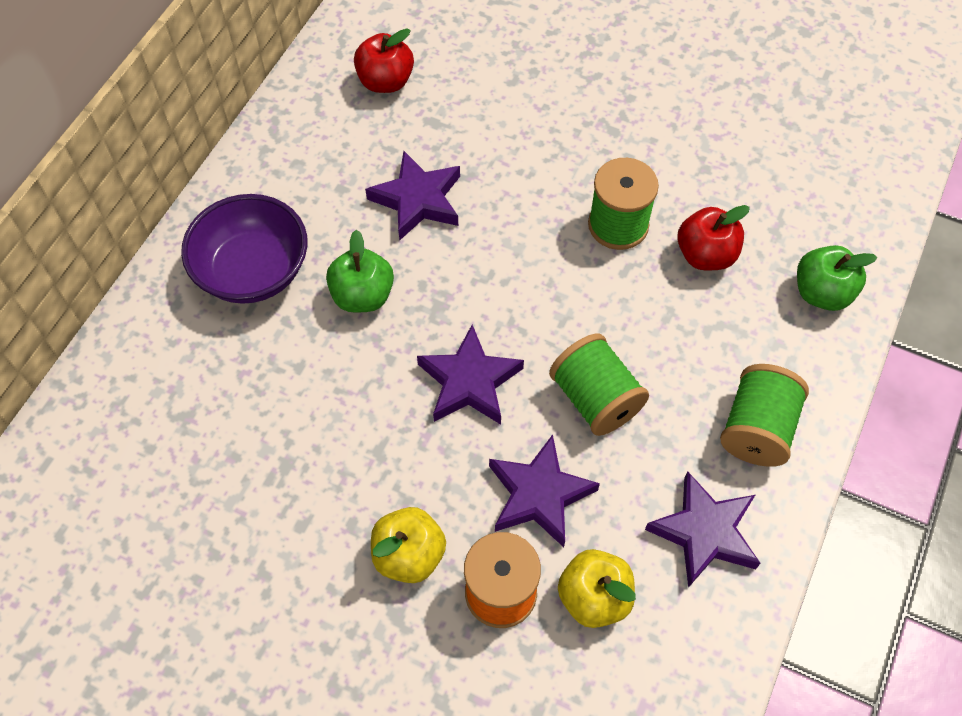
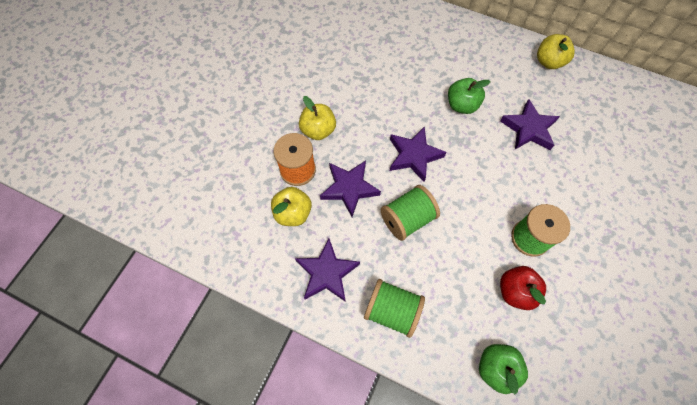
camera: 90 degrees right, 5 degrees up
purple bowl [181,194,307,304] -> none
red apple [354,28,414,93] -> none
none -> yellow apple [537,34,575,69]

